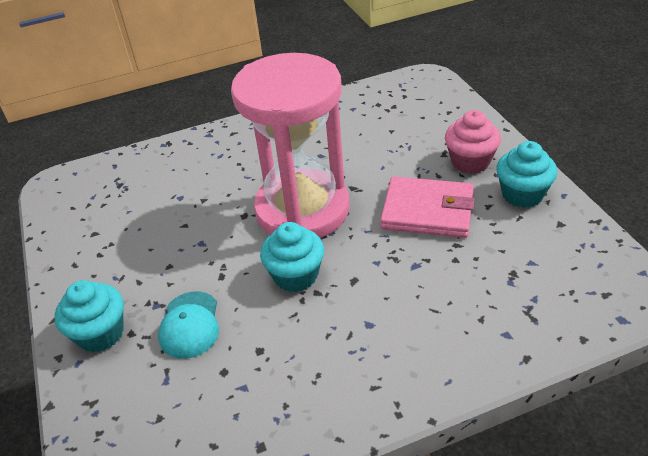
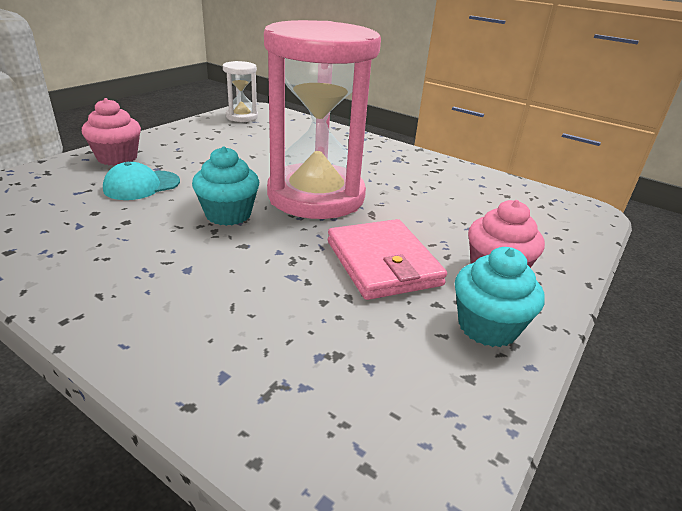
camera: 50 degrees right, 10 degrees down
turquoise cupcake [55,280,124,352] -> pink cupcake [82,98,141,165]
none -> white hourglass [223,61,258,122]

